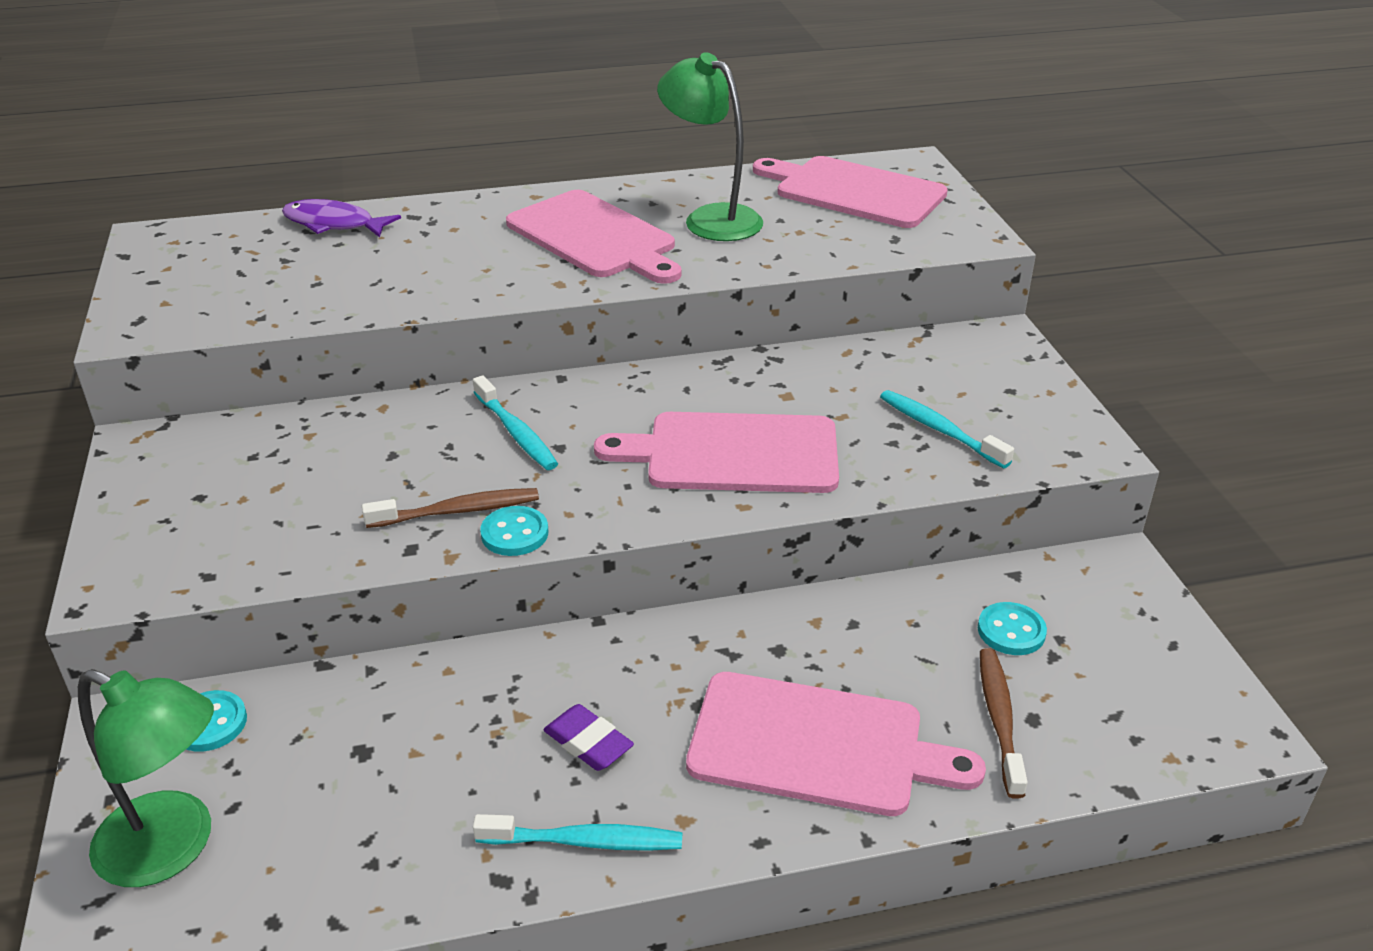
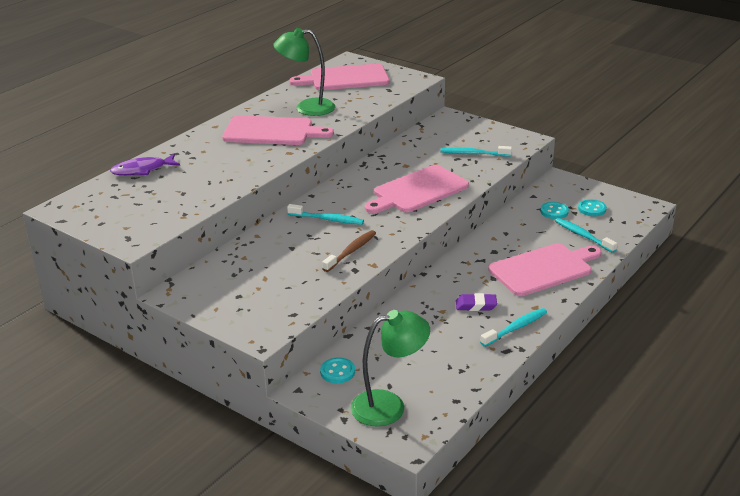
camera: 40 degrees left, 5 degrees down
turquoise button [480,506,548,556] -> turquoise button moved to [578,199,607,216]
brown toothbrush [980,648,1028,799] -> turquoise toothbrush [555,218,617,253]

